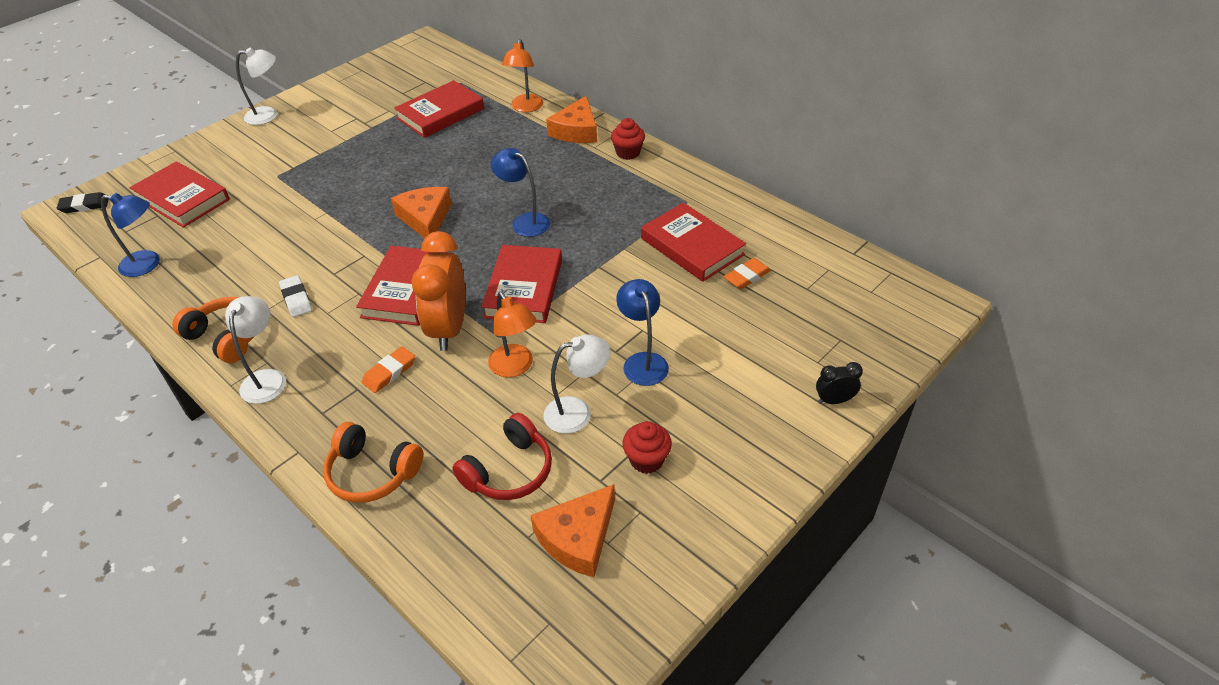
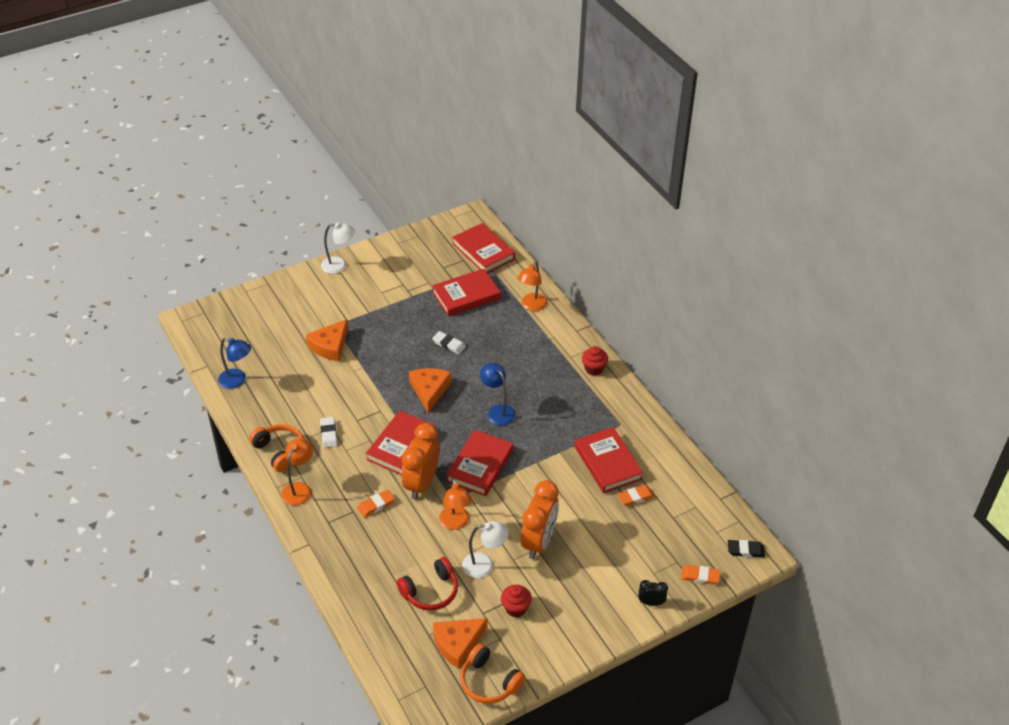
camera: 15 degrees right, 0 degrees up
black eraser [57,192,109,213] -> black eraser moved to [728,540,765,557]
red book [129,161,230,228] -> red book moved to [452,223,515,273]
white lamp [225,296,286,404] -> orange lamp [281,438,313,506]
orange headphones [323,422,423,503] -> orange headphones moved to [460,643,526,704]
orange cheese [546,96,597,143] -> orange cheese moved to [306,319,348,361]
blue lamp [616,279,669,386] -> orange clock [521,480,559,559]
none -> white eraser [432,331,466,354]
none -> orange eraser [681,565,720,585]

